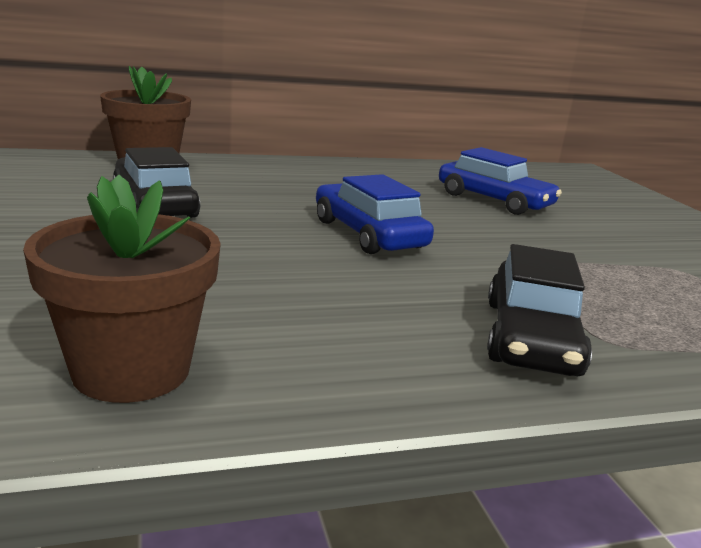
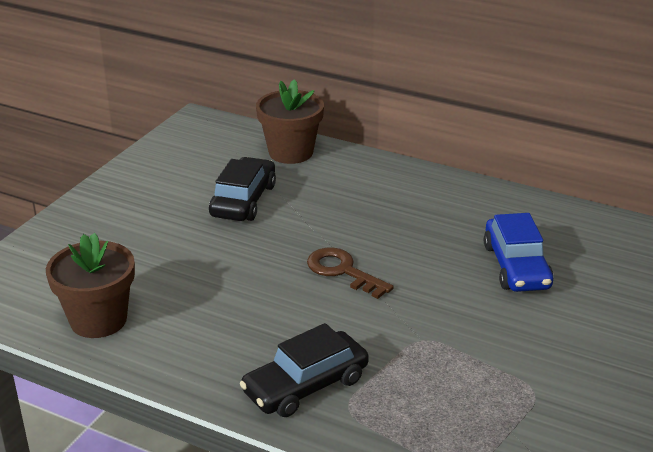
camera: 45 degrees right, 10 degrees up
blue car [316,174,434,254] -> brown key [307,248,394,299]

